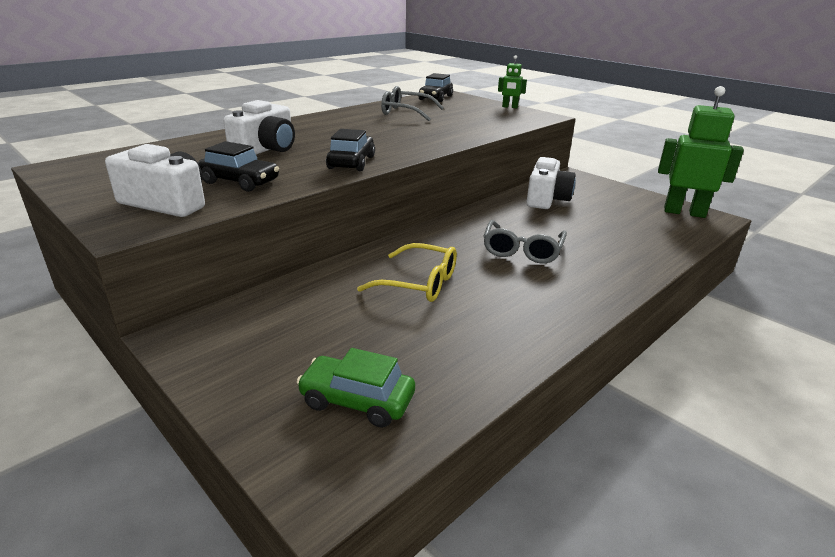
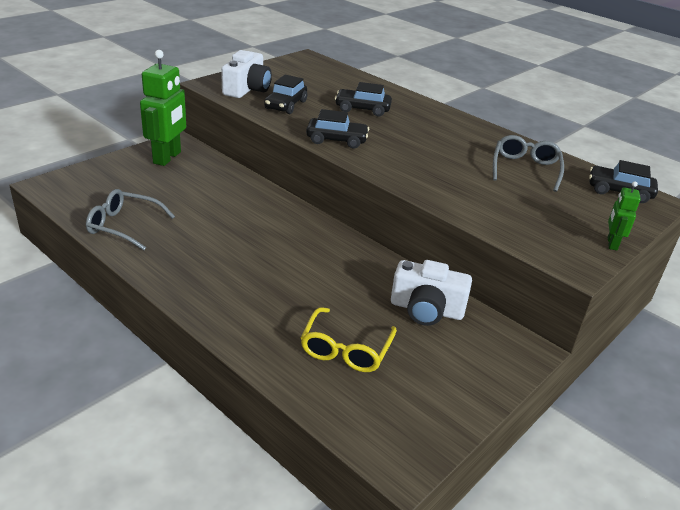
camera: 85 degrees right, 5 degrees up
white camera [223,100,295,155] -> black car [335,82,392,116]
green car [297,348,415,428] -> none
yellow glasses [357,243,457,302] -> yellow glasses moved to [301,307,397,372]
grey glasses [483,220,567,264] -> grey glasses moved to [86,189,175,250]
green robot [658,86,744,218] -> green robot moved to [140,50,186,166]

